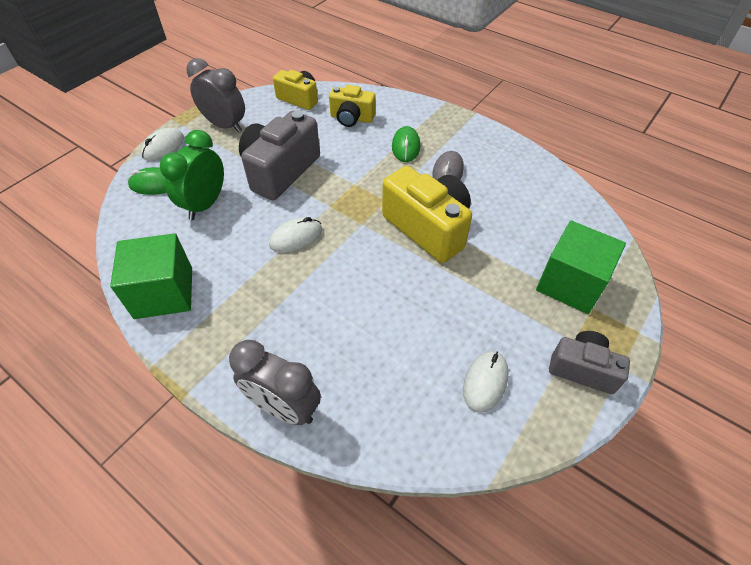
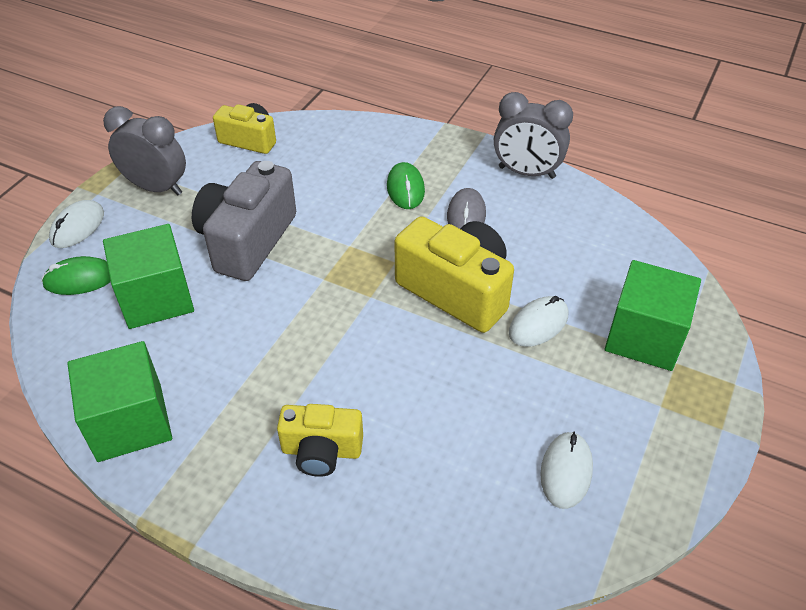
camera: 10 degrees left, 5 degrees down
green clock [160,130,224,220] -> green cube [103,224,194,329]
grey clock [229,340,321,425] -> grey clock moved to [494,92,573,179]
white mouse [269,217,322,253] -> white mouse moved to [509,296,568,347]
yellow camera [329,85,376,127] -> yellow camera moved to [277,404,363,477]
grey camera [549,331,630,394] -> none

